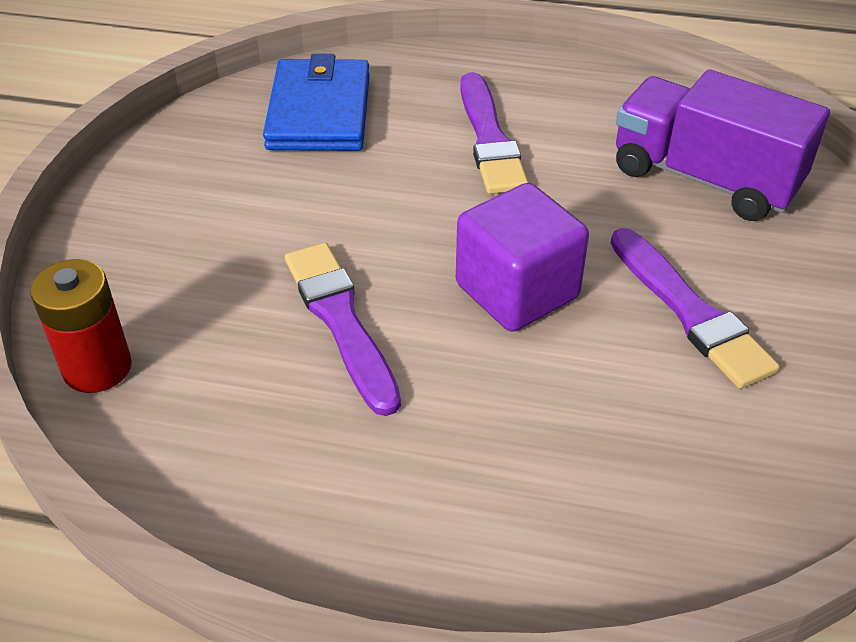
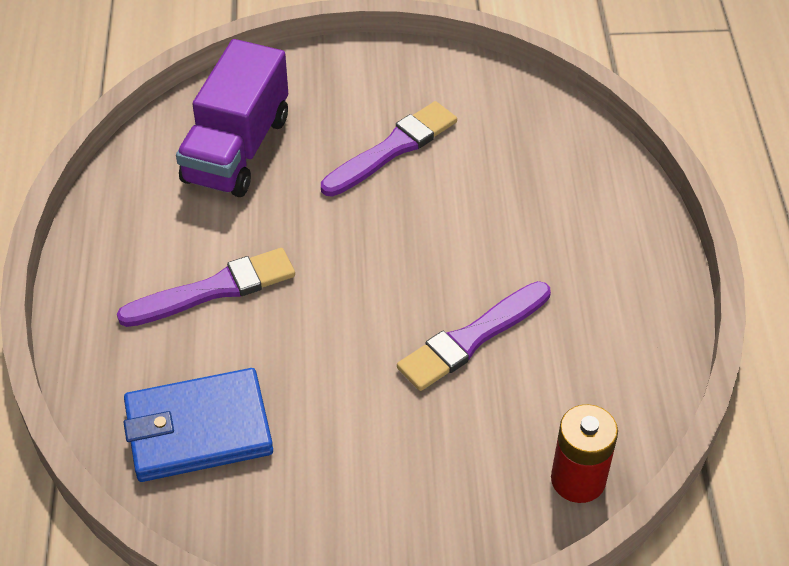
camera: 105 degrees left, 5 degrees up
purple cube [456,183,589,332] -> none

